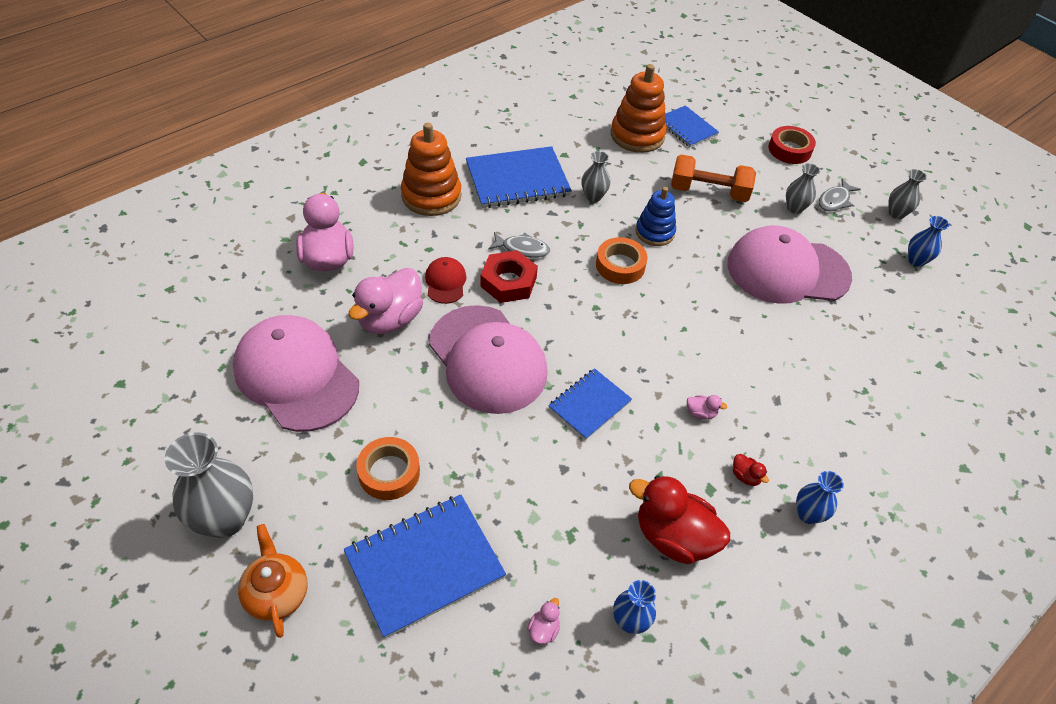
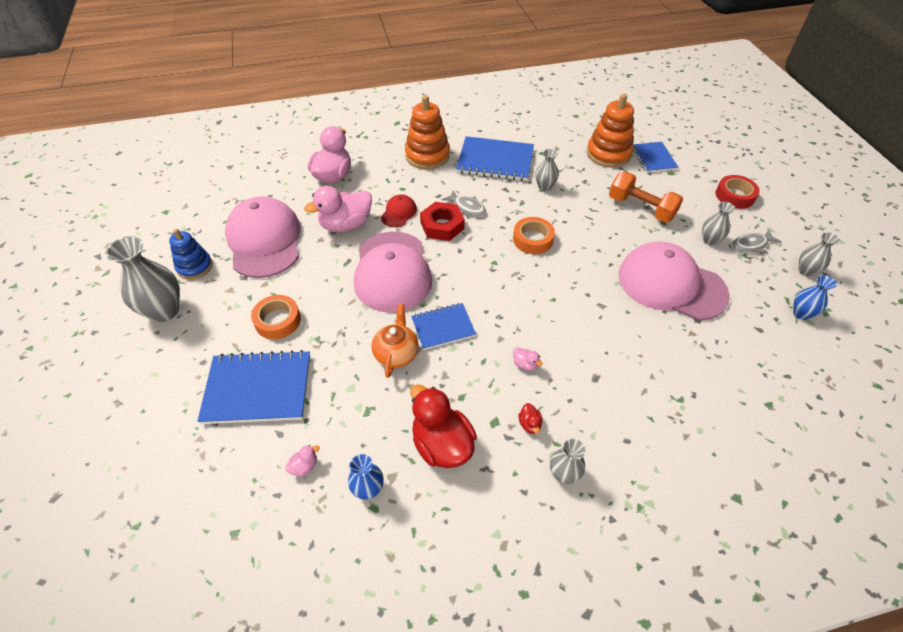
camera: 30 degrees right, 0 degrees up
orange teapot [238,524,308,638] -> orange teapot moved to [372,304,418,378]
blue stacking toy [635,187,676,246] -> blue stacking toy moved to [169,229,213,280]
blue vase [796,471,844,524] -> grey vase [550,439,585,484]

